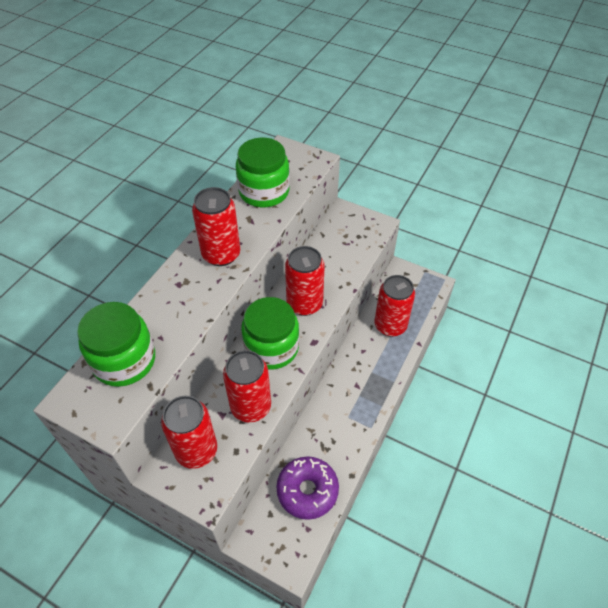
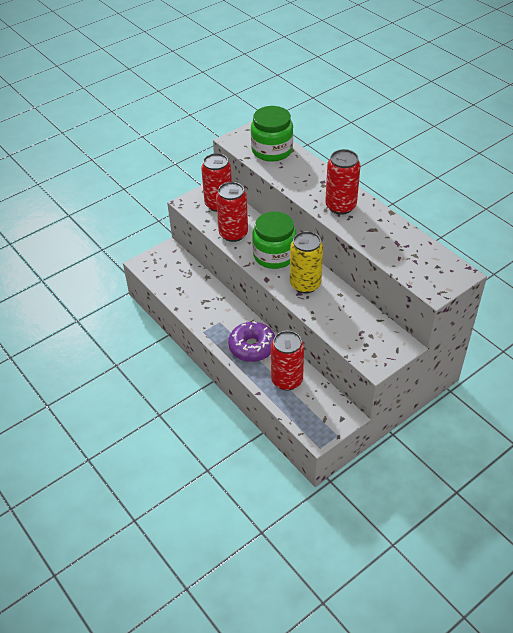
camera: 115 degrees right, 5 degrees down
green jar [236,138,290,207] -> none
purple donut [276,456,339,520] -> purple donut moved to [228,321,275,362]
red can [285,246,325,316] -> yellow can [290,231,323,294]

